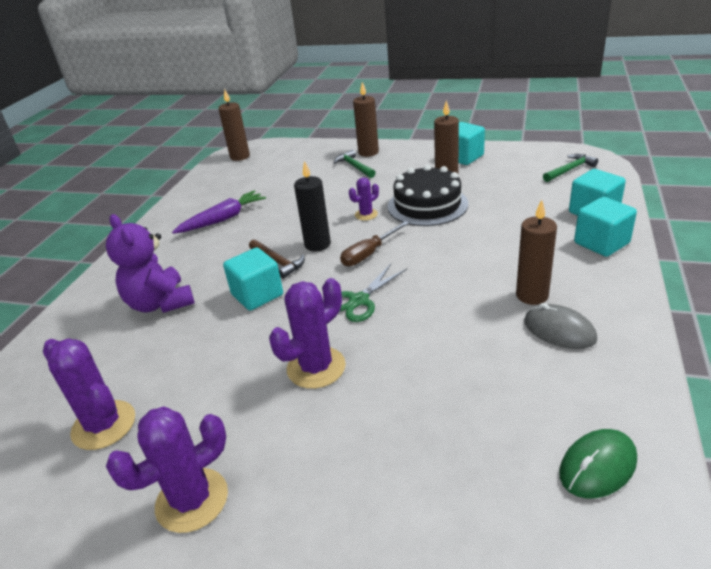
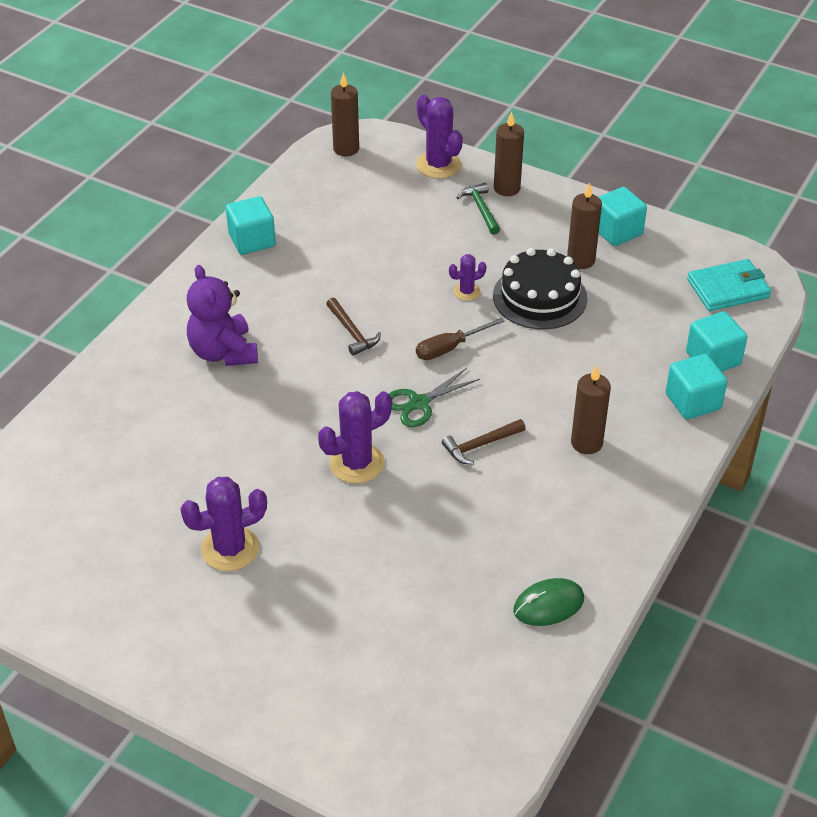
camera: 10 degrees right, 10 degrees up
purple cactus [43,338,135,450] -> purple cactus moved to [416,95,463,179]
purple carrot [172,190,266,234] -> none
turquoise cube [223,248,283,311] -> turquoise cube moved to [226,196,276,255]
black candle [294,161,331,252] -> none
grey mouse [524,303,597,349] -> none
green hammer [543,154,598,182] -> turquoise wallet [687,259,771,311]
none -> brown hammer [442,419,526,465]

